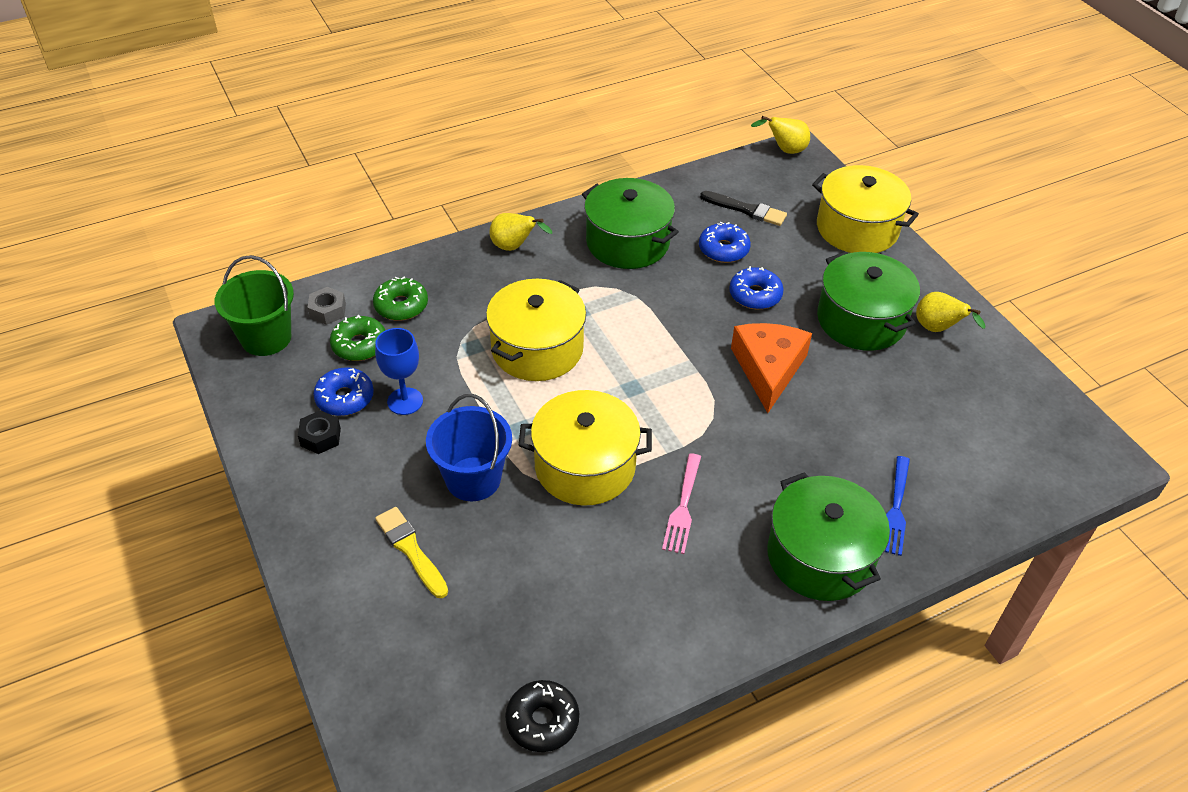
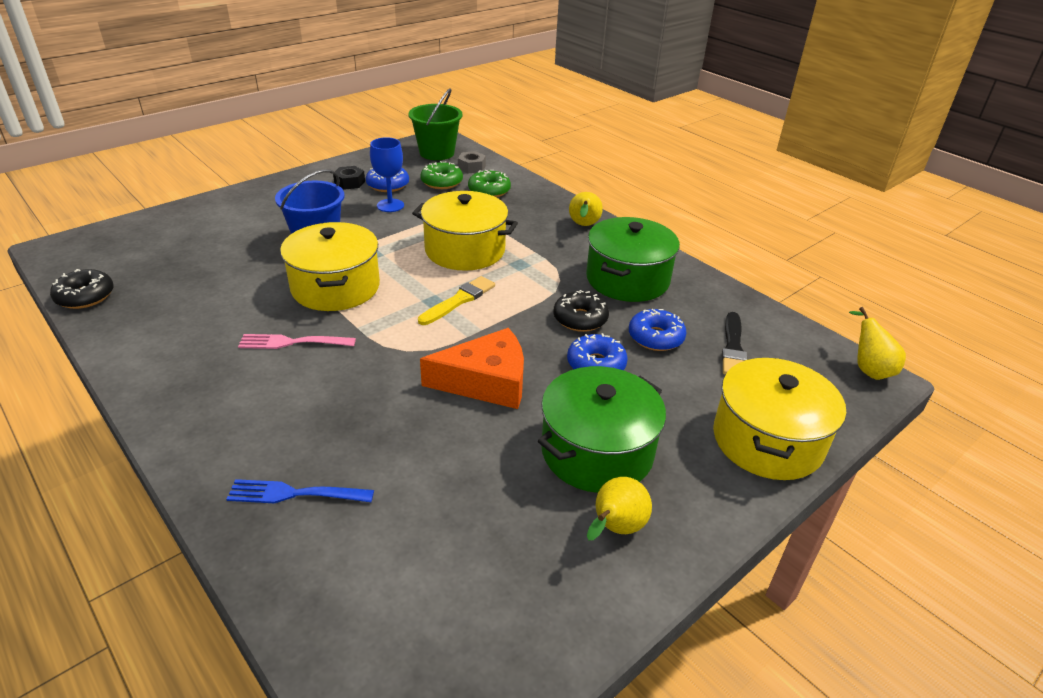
camera: 75 degrees right, 10 degrees down
yellow brush [375,507,448,598] -> yellow brush moved to [418,276,495,325]
green pot [767,472,890,601] -> none
none -> black donut [553,290,609,332]

